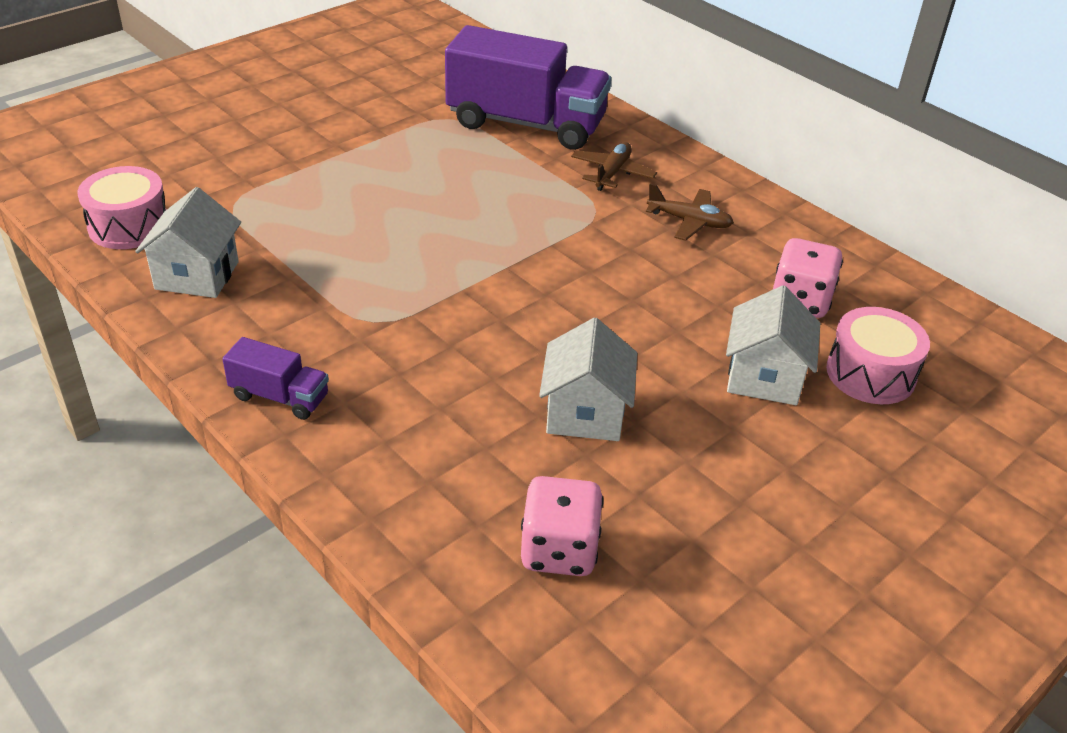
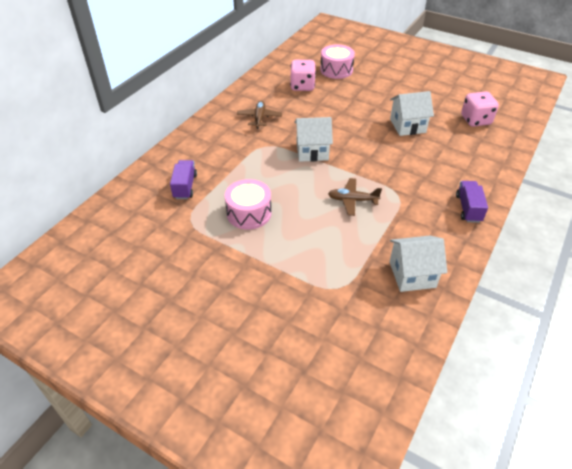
camera: 105 degrees left, 5 degrees up
pink drum [78,166,167,249] -> pink drum moved to [225,179,271,230]
purple truck [445,25,611,150] -> purple truck [170,160,197,199], size x0.46
brown plane [571,142,657,191] -> brown plane moved to [328,178,382,216]
white house [726,285,820,405] -> white house moved to [294,117,333,162]

